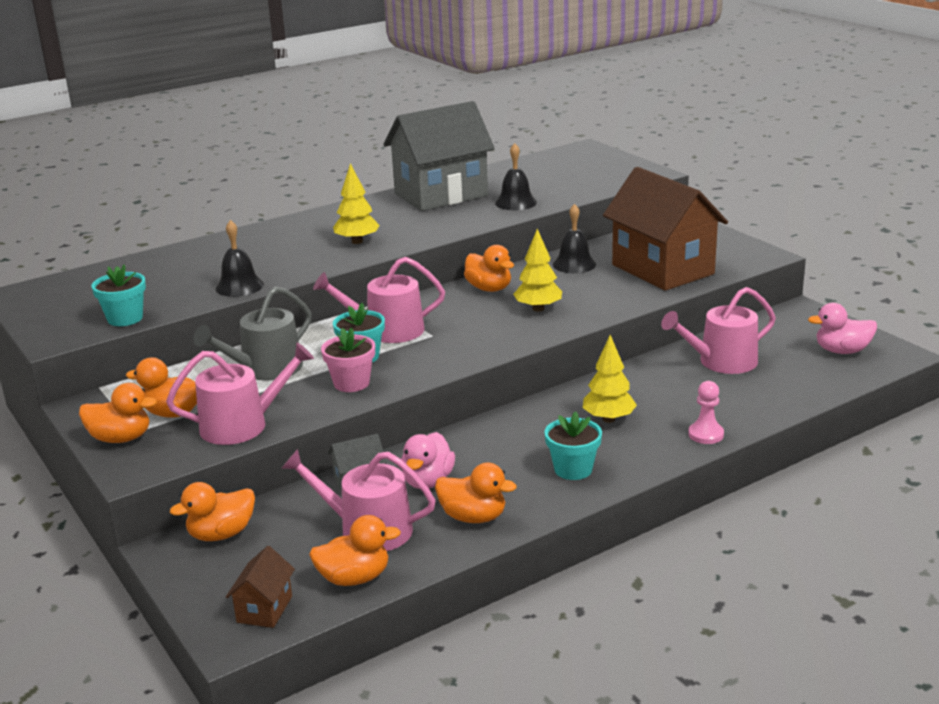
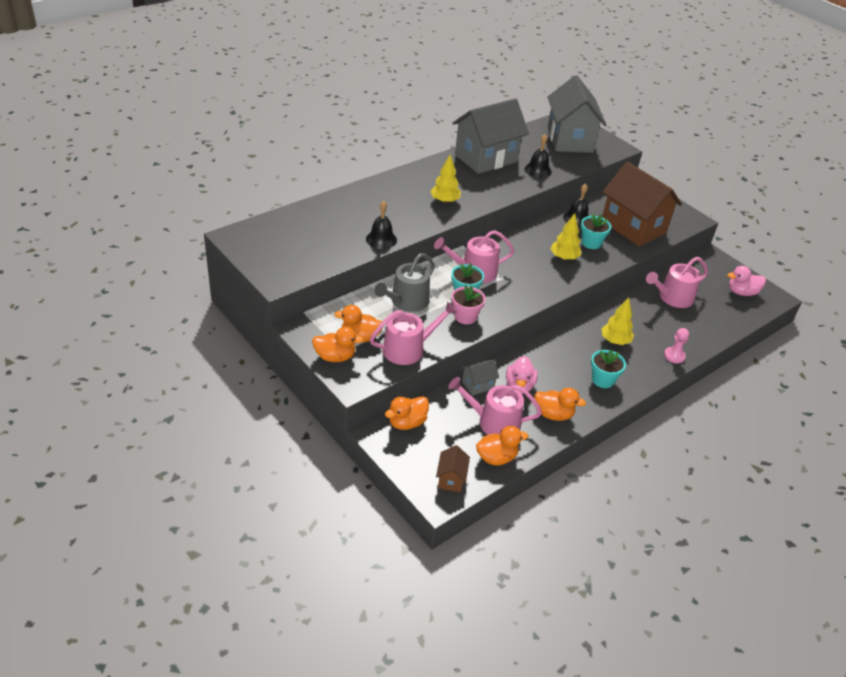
camera: 10 degrees left, 15 degrees up
turquoise flower pot [92,264,146,326] -> turquoise flower pot moved to [581,214,611,249]
orange duck [464,245,514,292] -> none
none -> grey house [547,75,606,153]

